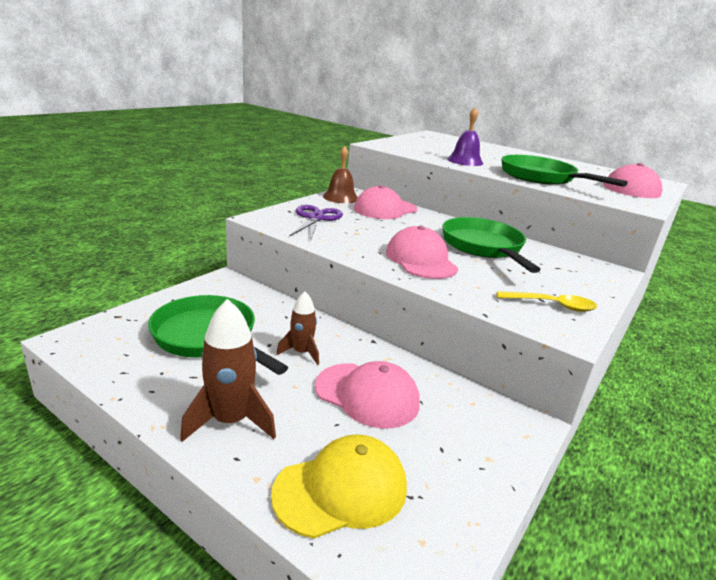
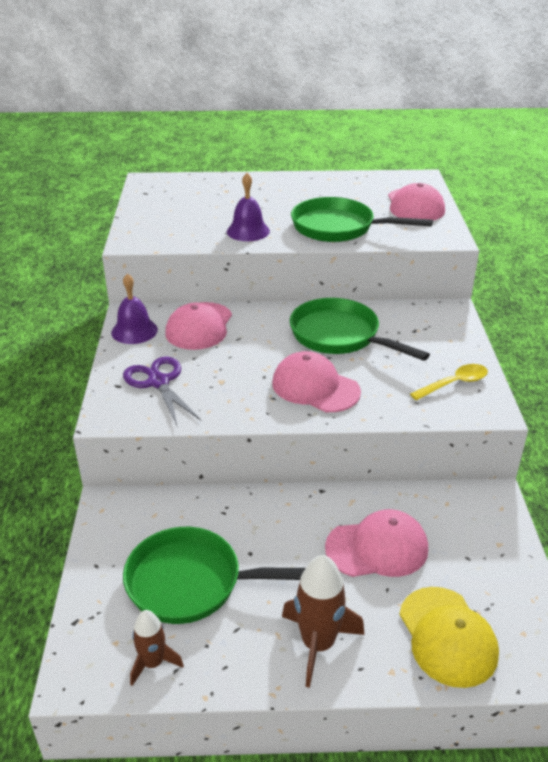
camera: 35 degrees left, 10 degrees up
yellow cap [271,434,407,539] -> yellow cap turned 135 degrees clockwise [399,587,499,688]
brown rocket [276,291,319,365] -> brown rocket moved to [130,610,184,686]
brown bell [323,146,358,203] -> purple bell [111,274,158,344]

